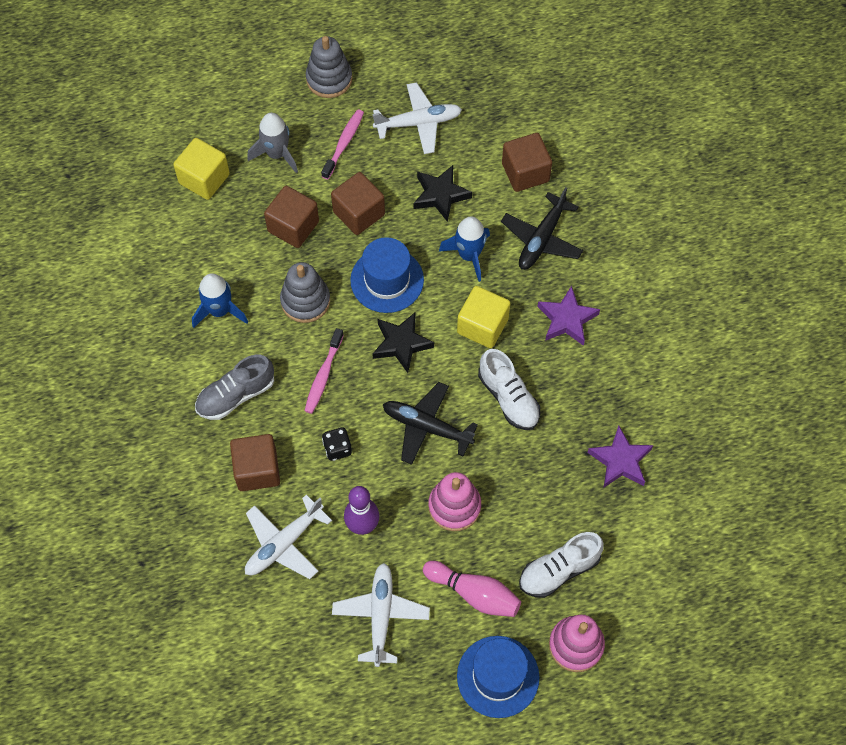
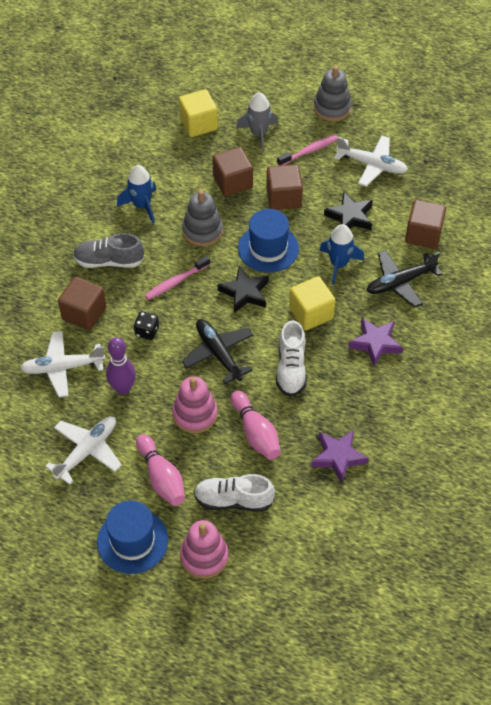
camera: 35 degrees right, 10 degrees down
none -> pink bowling pin [231,391,281,460]

